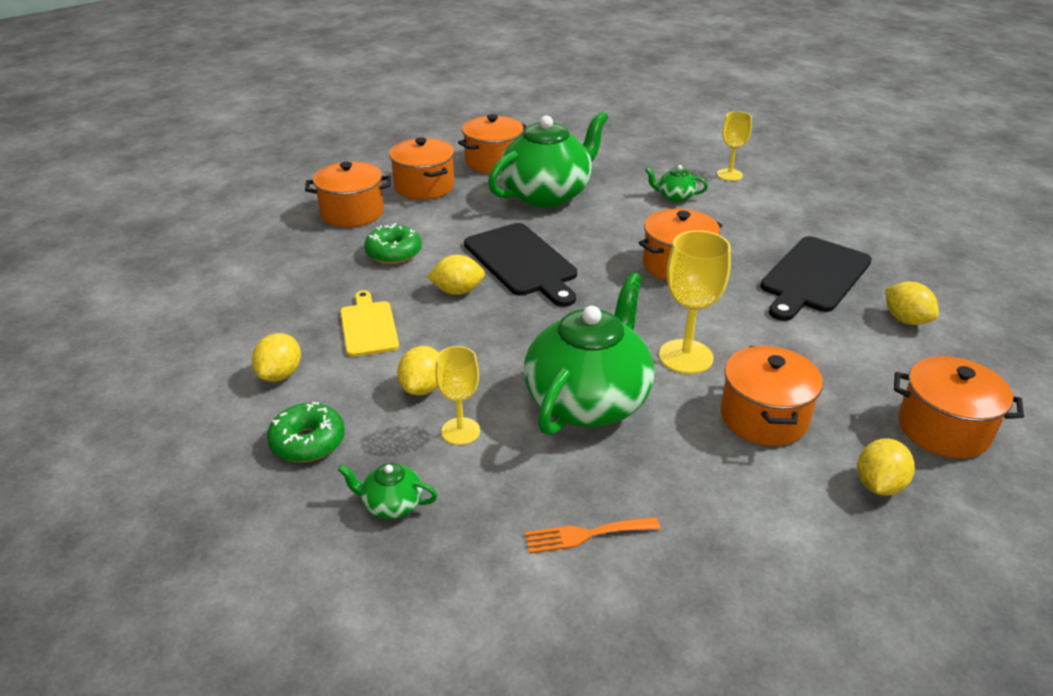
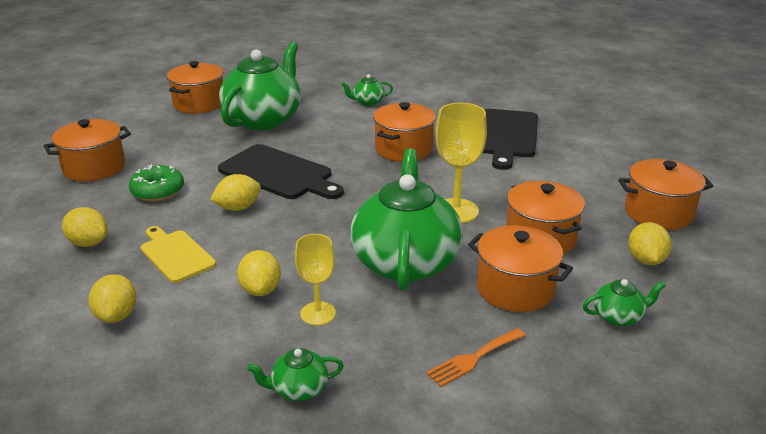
camera: 25 degrees left, 5 degrees down
green donut [267,402,345,462] -> none
orange pot [389,137,454,200] -> orange pot moved to [468,225,573,312]
yellow goblet [717,111,752,181] -> none
yellow lemon [885,282,939,325] -> yellow lemon moved to [62,207,108,247]
none -> green teapot [583,279,666,326]

